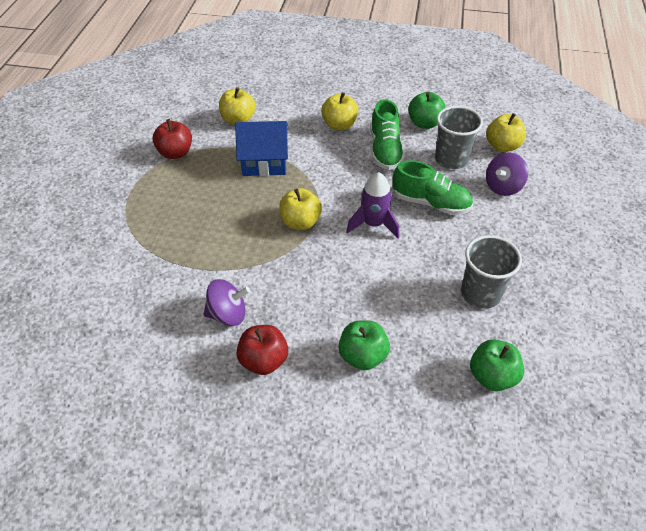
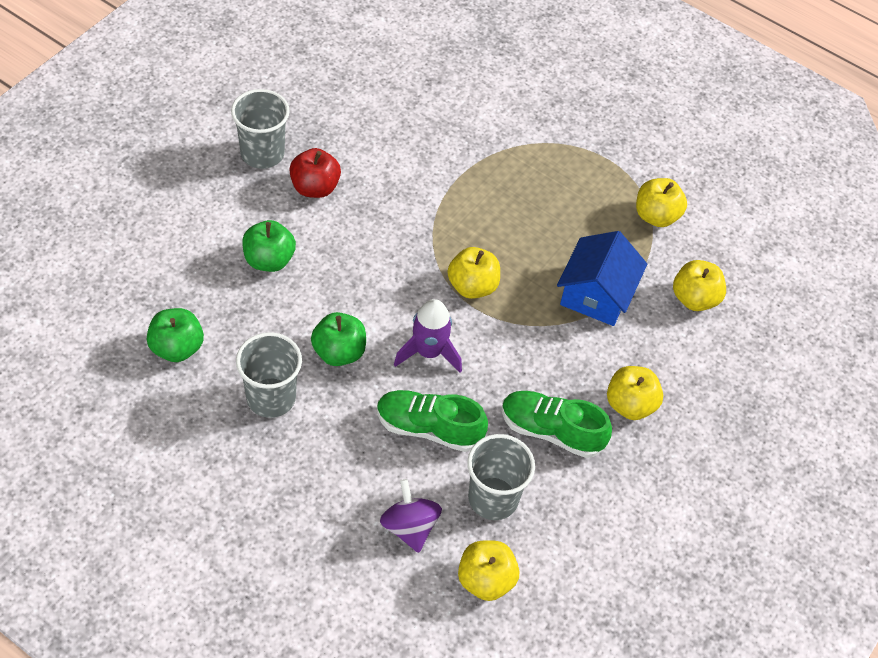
camera: 110 degrees right, 5 degrees up
red apple [153,119,192,159] -> yellow apple [636,178,687,227]
purple spinning top [203,279,250,326] -> none
green shoe [393,160,473,215] -> green shoe turned 60 degrees clockwise [377,390,488,452]
green apple [408,92,446,129] -> green apple moved to [311,312,366,366]
none -> grey cup [231,89,290,169]

